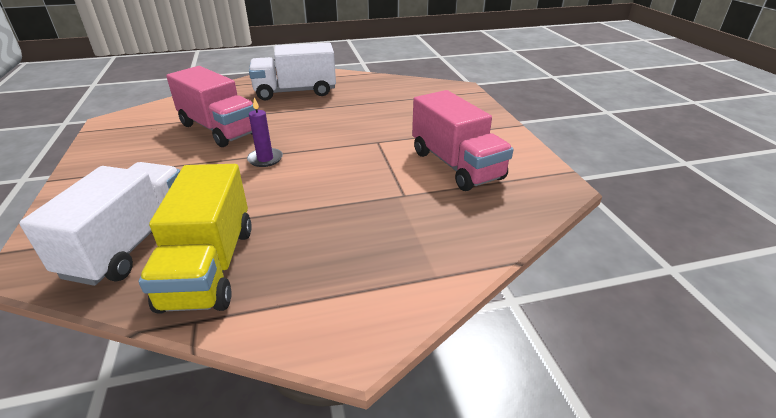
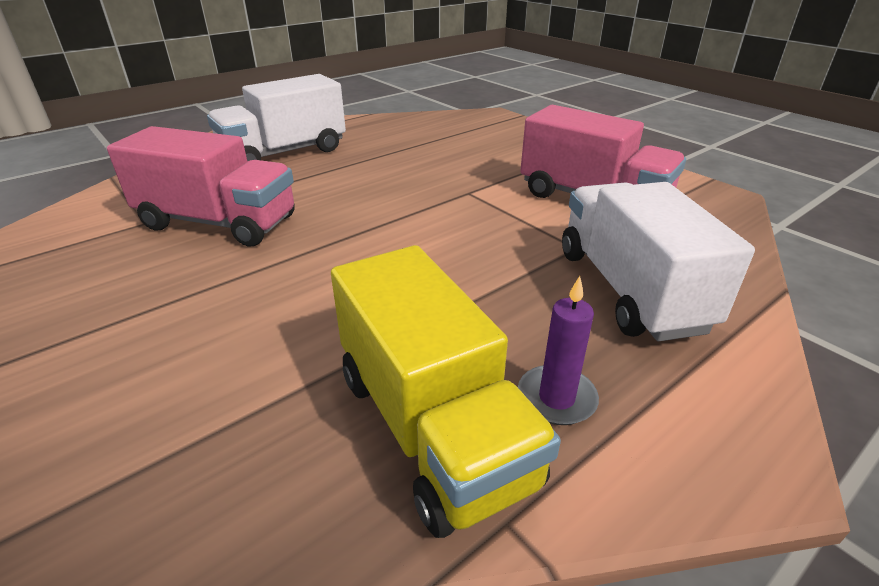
camera: 25 degrees left, 0 degrees up
white truck [19,162,180,286] -> white truck moved to [562,182,755,341]
purple candle [247,98,283,167] -> purple candle moved to [518,276,599,425]

